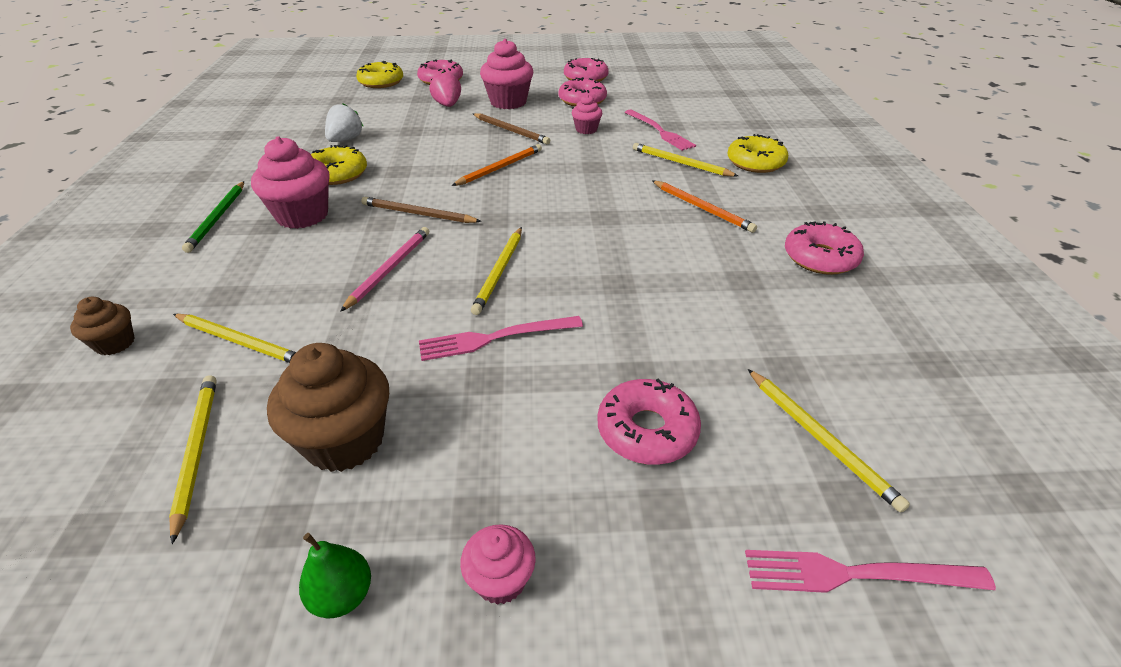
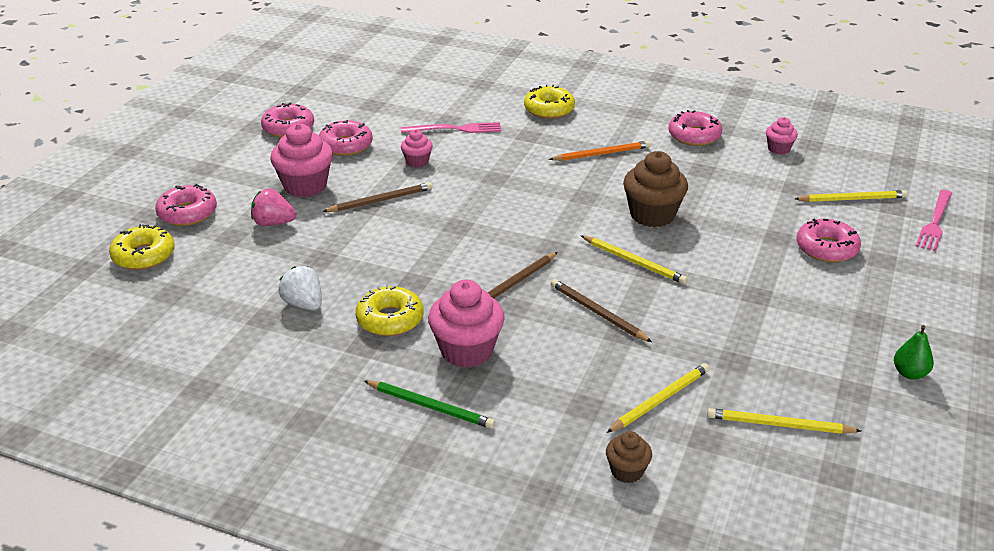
camera: 65 degrees left, 5 degrees down
brown cupcake [267,343,389,472] -> brown cupcake moved to [623,151,688,227]
pink pencil [340,227,429,312] -> brown pencil [551,279,652,342]
pink fork [419,316,583,361] -> none
orange pencil [451,144,542,186] -> none
pink cupcake [460,524,536,605] -> pink cupcake moved to [766,117,798,155]
yellow pencil [633,143,738,177] -> none

